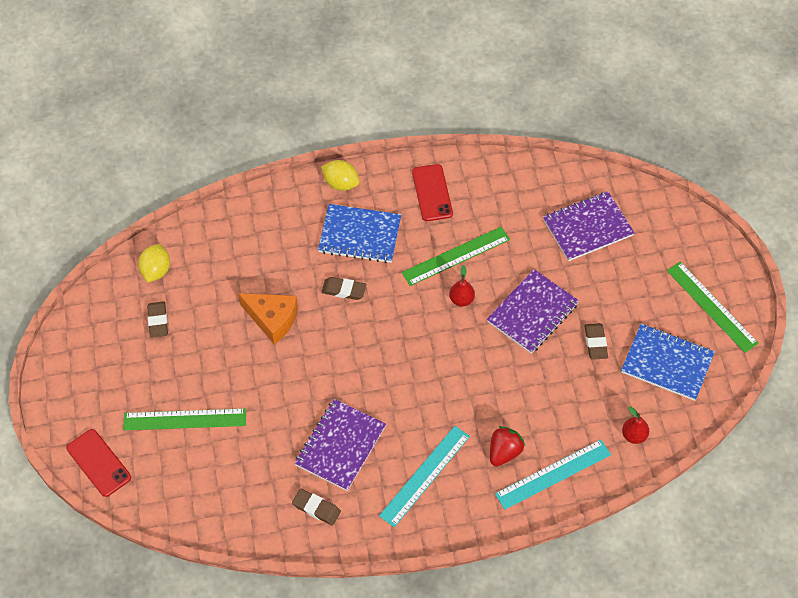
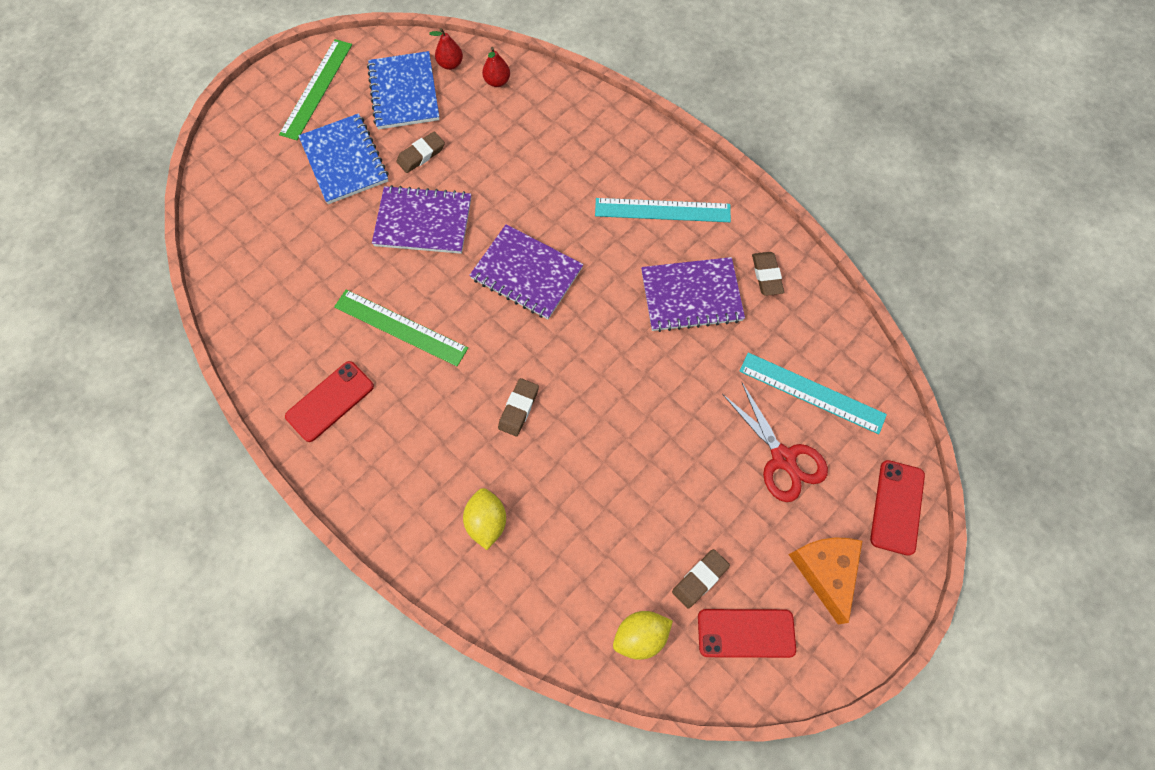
camera: 125 degrees left, 10 degrees up
green ruler [123,408,246,430] -> red scissors [722,383,828,502]
orange cheese [238,293,298,345] -> orange cheese moved to [788,538,862,625]
blue notebook [318,204,401,263] -> blue notebook moved to [298,113,388,204]
yellow lemon [321,160,360,191] -> yellow lemon moved to [463,488,506,550]
brown eraser [321,277,366,300] -> brown eraser turned 45 degrees clockwise [498,378,539,437]
red pear [449,265,475,306] -> red pear moved to [429,28,463,70]
red strawberry [490,426,525,466] -> none
turquoise ruler [495,440,611,510] -> turquoise ruler moved to [739,353,887,434]
purple notebook [543,191,635,261] -> purple notebook moved to [469,224,583,319]
none -> red phone [698,609,796,658]

